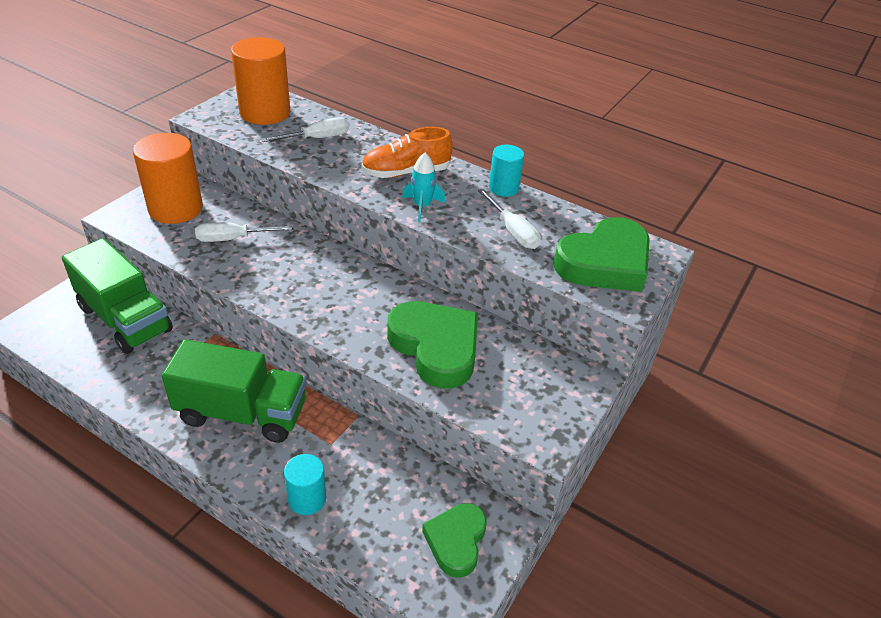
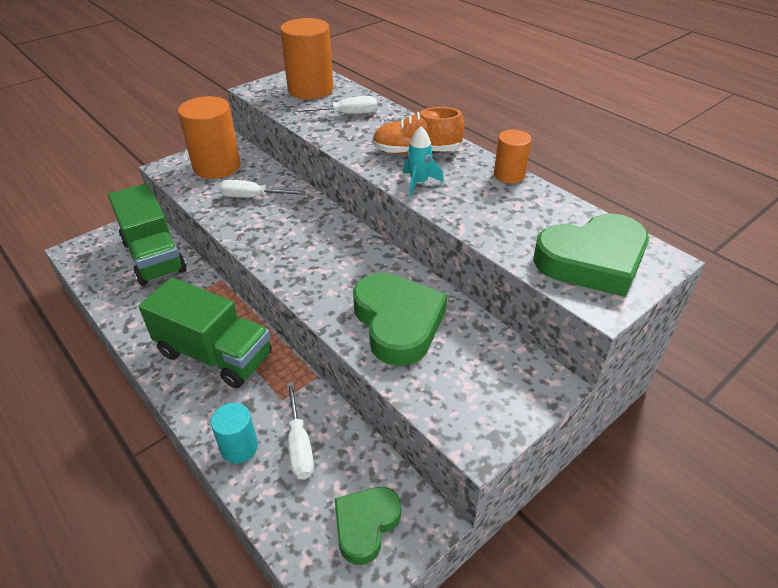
camera: 20 degrees right, 0 degrees up
white screwdriver [478,189,541,249] -> white screwdriver moved to [287,382,314,479]
turquoise cylinder [489,145,524,197] -> orange cylinder [494,130,532,183]

